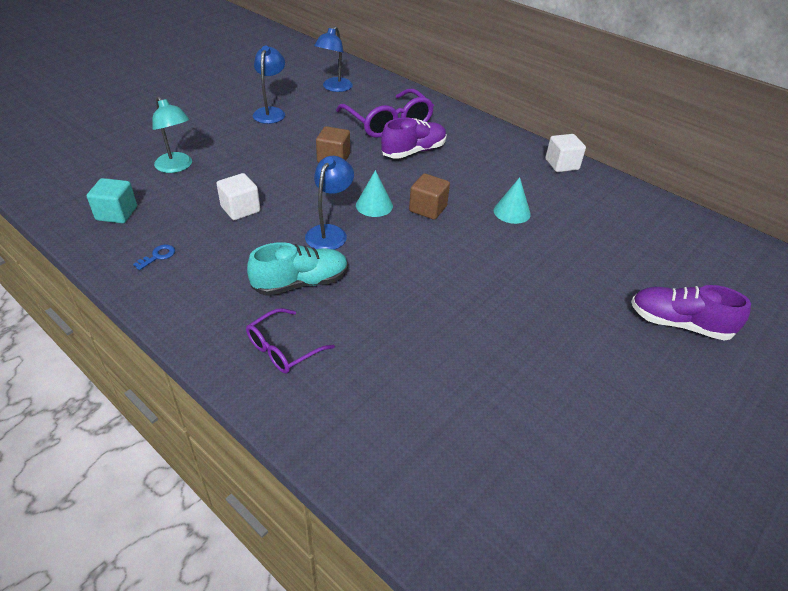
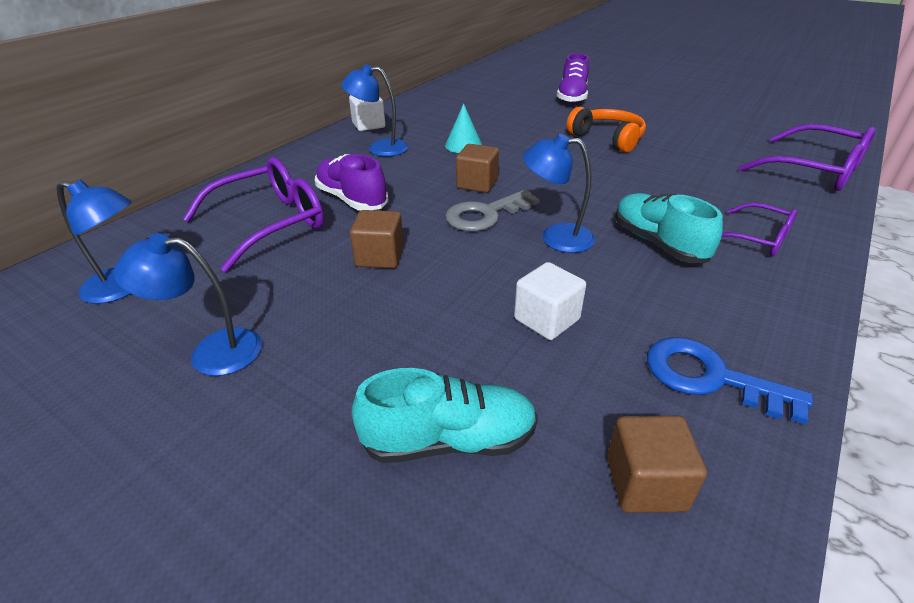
camera: 95 degrees left, 5 degrees down
turquoise cube [87,178,137,223] -> brown cube [607,416,707,513]
blue key [133,244,175,270] -> blue key [647,337,813,424], size x2.13
turquoise lamp [152,96,192,173] -> turquoise shoe [352,368,538,463]
turquoise cone [356,170,393,217] -> grey key [445,190,540,231]
none -> blue lamp [341,64,408,157]
none -> orange headphones [566,107,646,153]
none -> purple glasses [739,124,876,191]

